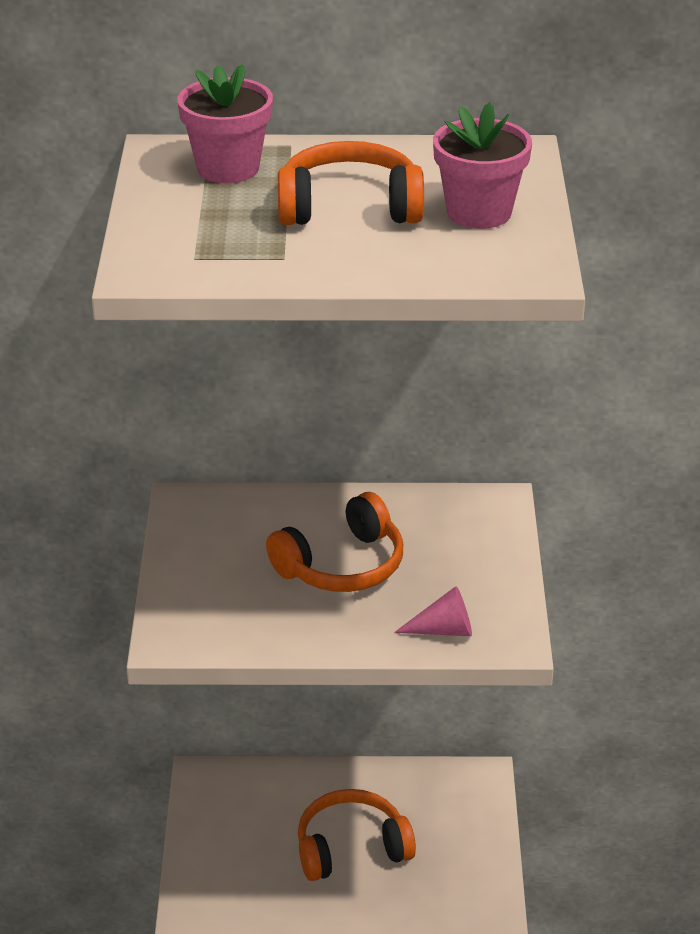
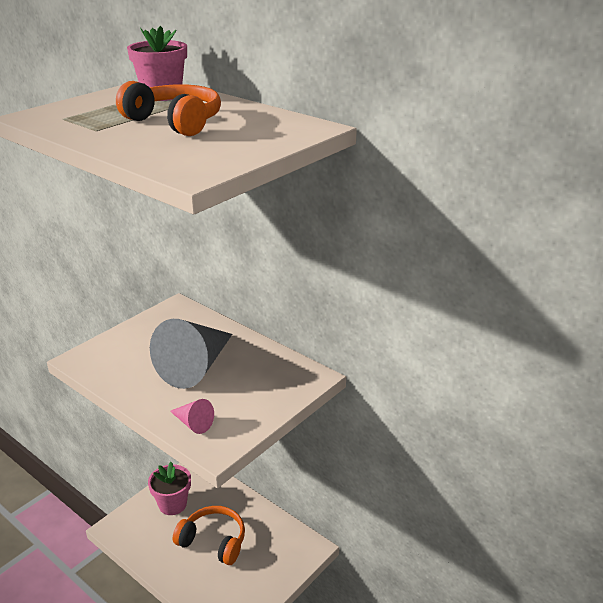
camera: 40 degrees right, 5 degrees down
orange headphones [266,492,403,592] -> grey cone [150,319,232,389]
pink flower pot [433,102,532,229] -> pink flower pot moved to [148,462,191,515]

